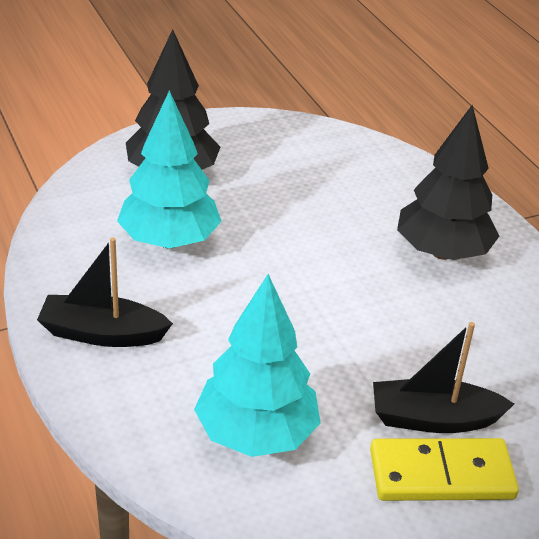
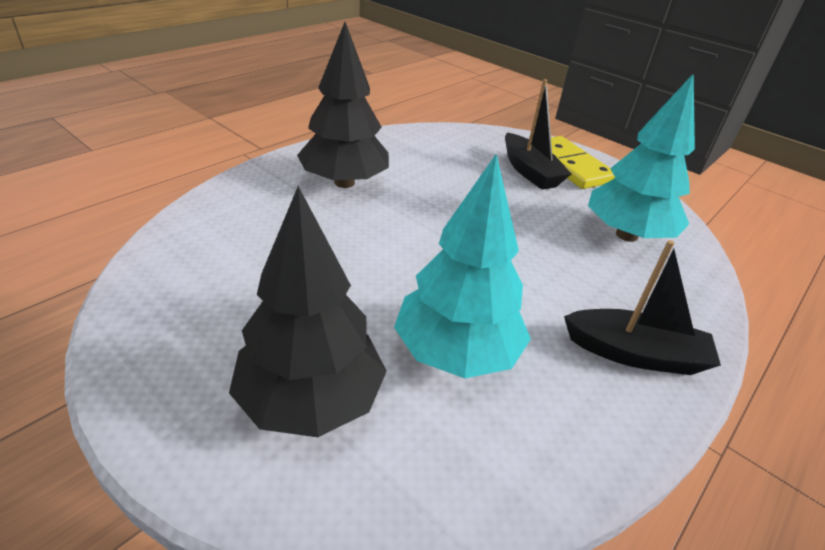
camera: 115 degrees left, 0 degrees up
black boat [37,237,173,347] -> black boat turned 60 degrees counterclockwise [564,240,721,375]

